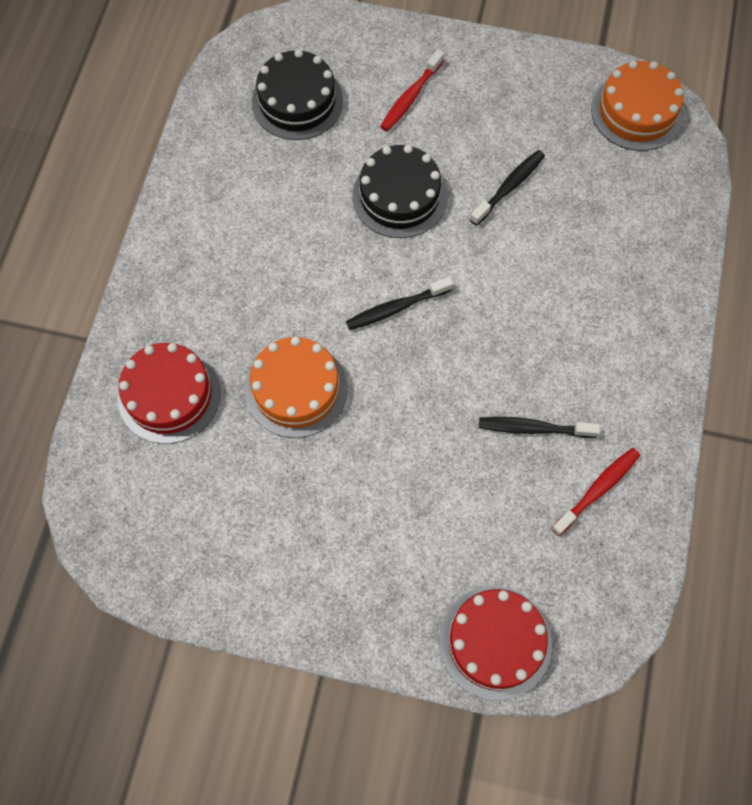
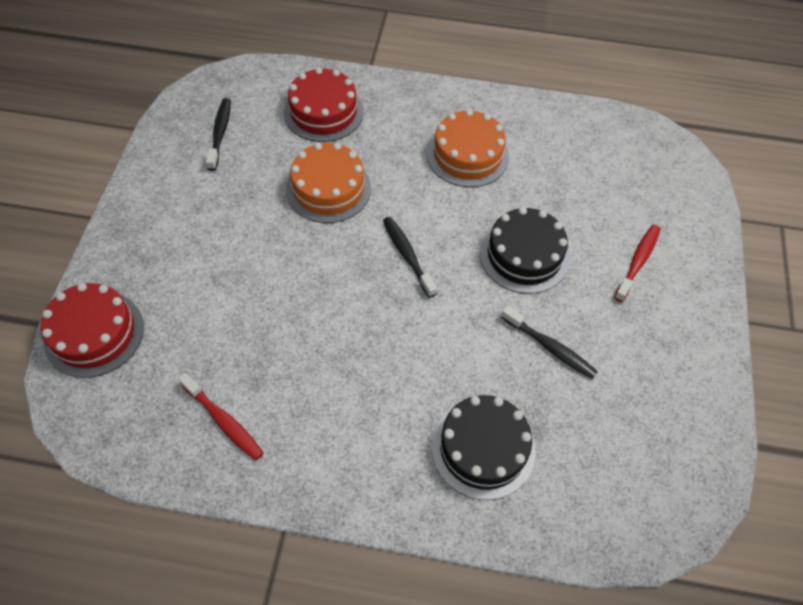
camera: 85 degrees right, 10 degrees down
black cake [252,49,343,140] -> black cake moved to [431,395,536,500]
red toothbrush [380,49,445,131] -> red toothbrush turned 90 degrees clockwise [614,225,661,302]
black toothbrush [479,417,600,438] -> black toothbrush moved to [206,98,231,171]
orange cake [591,61,684,151] -> orange cake moved to [427,109,509,187]

